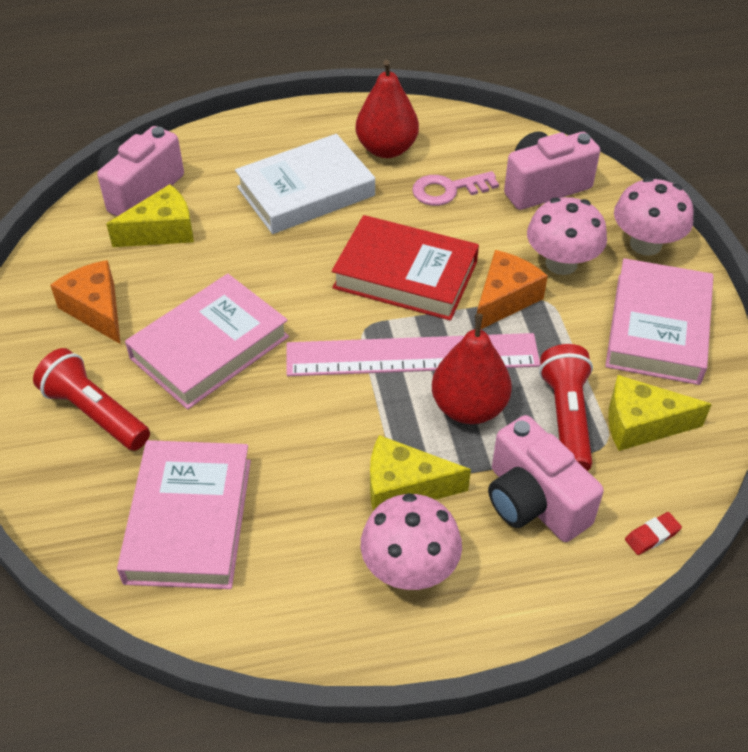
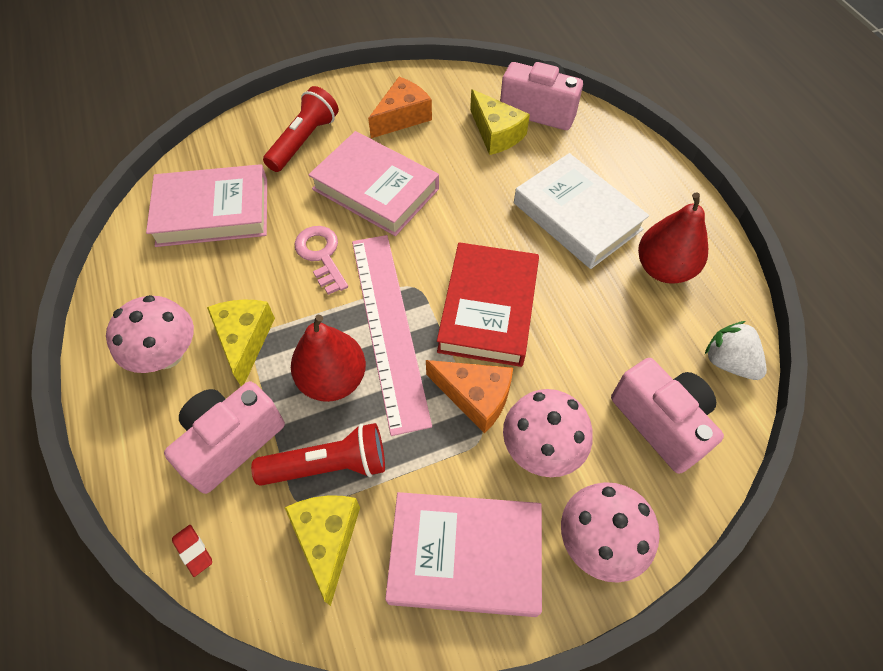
camera: 80 degrees right, 10 degrees up
pink key [412,171,499,206] -> pink key moved to [294,226,348,295]
none -> white strawberry [705,321,767,380]

